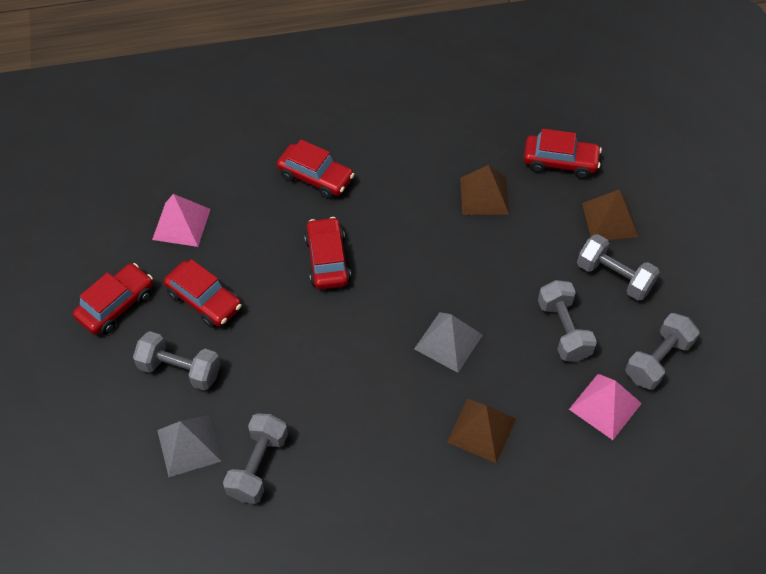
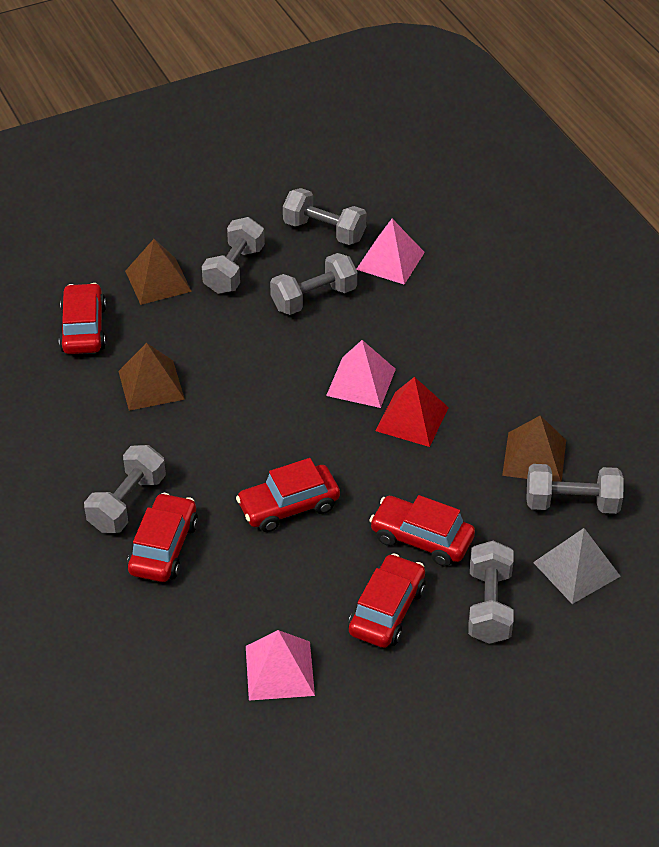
camera: 105 degrees left, 10 degrees down
red car [73,263,153,335] -> red car moved to [369,495,475,566]
grey pyramid [414,312,483,373] -> pink pyramid [326,340,396,408]
brown pyramid [447,399,516,463] -> brown pyramid moved to [502,415,566,482]
none -> grey dumbbell [84,445,166,533]
none -> red pyramid [375,377,449,447]

